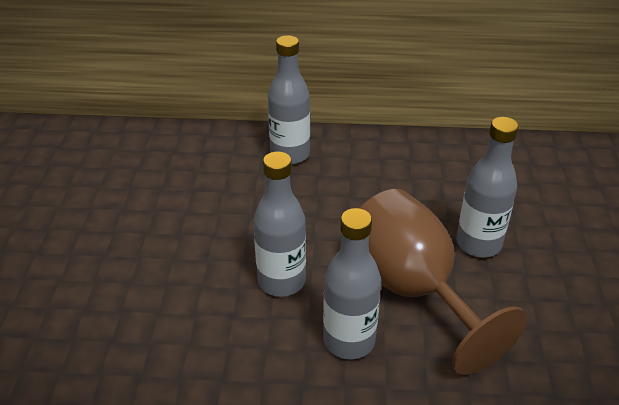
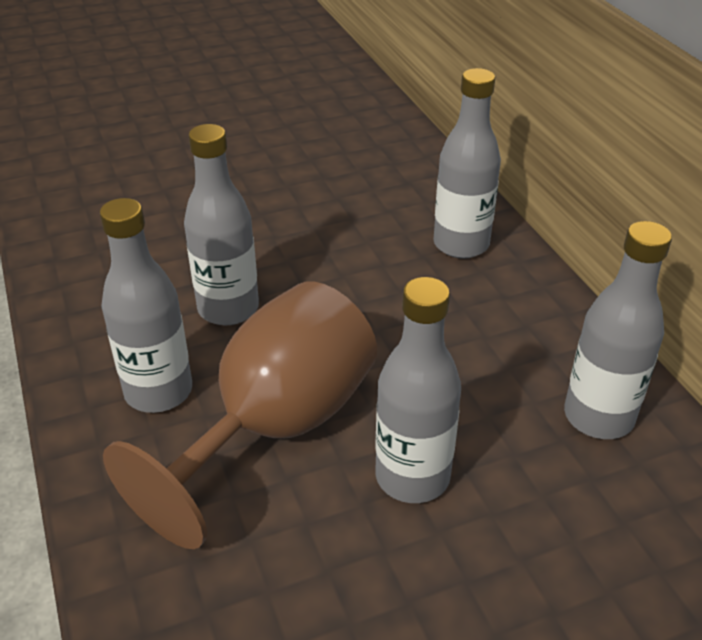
camera: 65 degrees right, 0 degrees up
none -> grey bottle [564,221,672,439]

